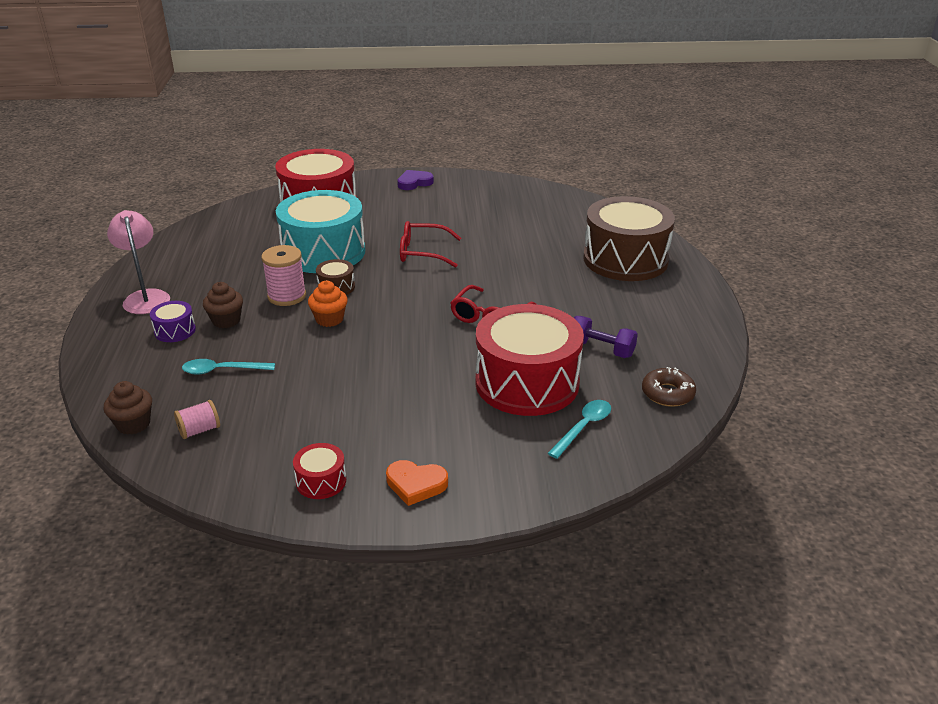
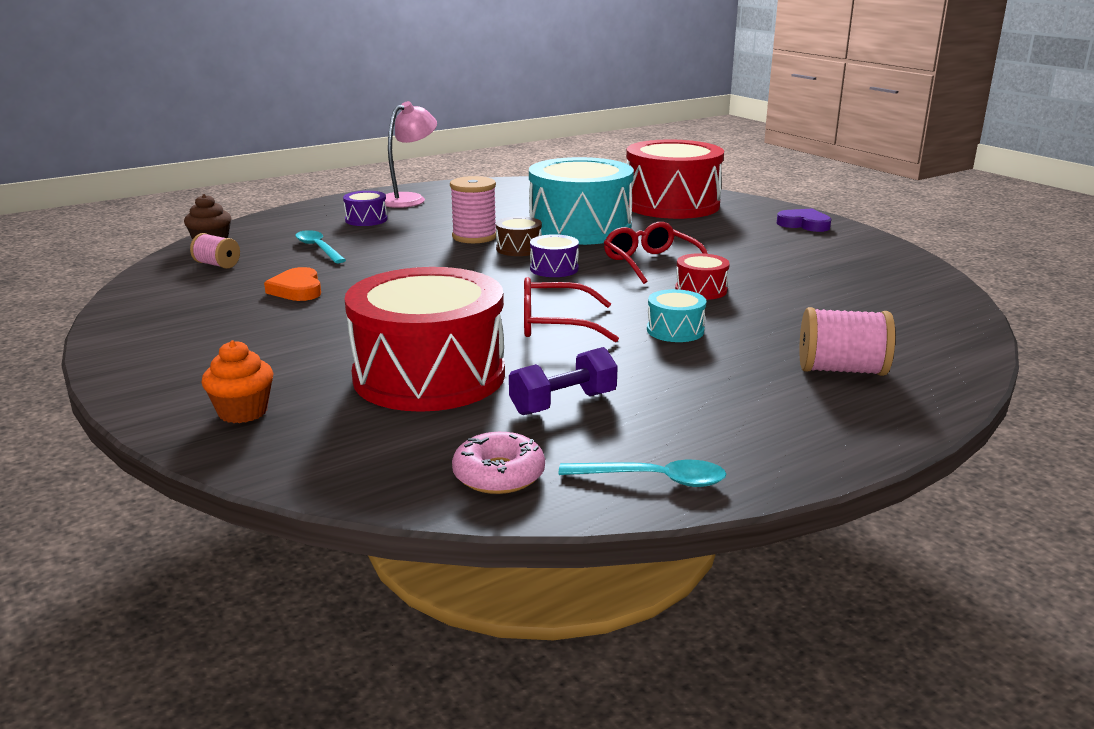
camera: 60 degrees right, 10 degrees down
brown cupcake [203,282,243,328] -> none
red drum [293,443,346,499] -> red drum moved to [675,253,730,300]
orange cupcake [308,281,348,327] -> orange cupcake moved to [201,340,273,423]
orange heart [386,460,448,506] -> orange heart moved to [264,267,321,301]
turquoise spoon [548,400,611,459] -> turquoise spoon moved to [559,460,726,487]
purple dumbbell [574,316,638,358] -> purple dumbbell turned 60 degrees clockwise [509,347,618,415]
brown drum [583,196,675,281] -> pink spool [799,307,895,376]
brown donut [642,367,696,407] -> pink donut [452,432,545,494]
none -> purple drum [530,234,579,277]
none -> turquoise drum [647,289,707,342]

